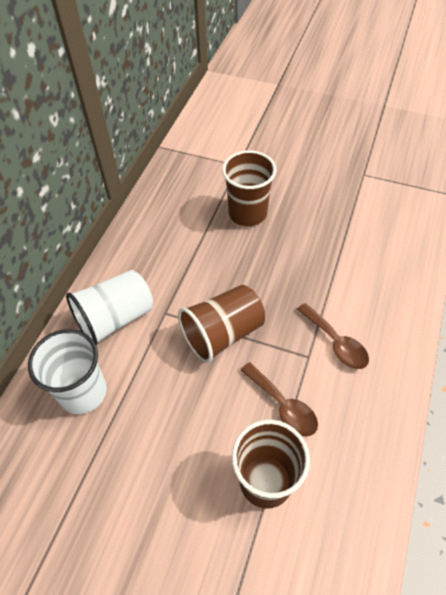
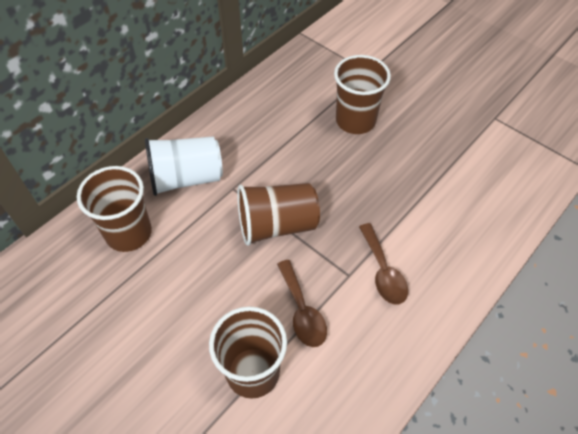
camera: 20 degrees right, 0 degrees up
white cup [28,329,107,414] -> brown cup [77,166,152,252]

